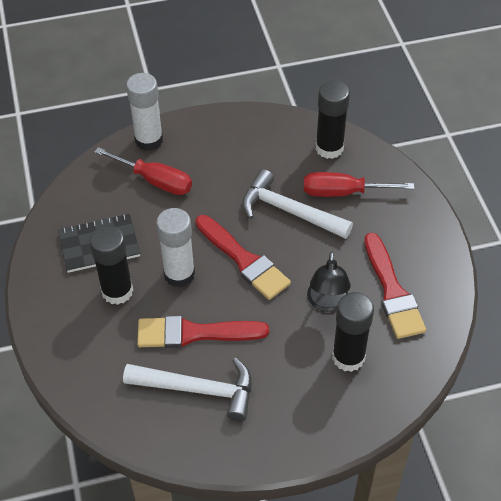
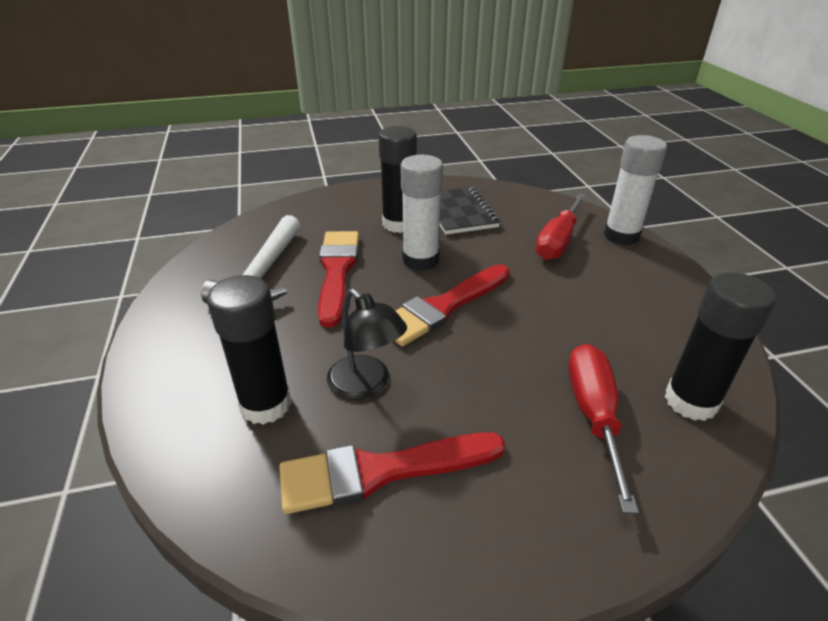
camera: 90 degrees right, 15 degrees down
white hammer [242,169,353,239] -> none
black lamp [307,252,351,312] -> black lamp turned 135 degrees counterclockwise [327,289,407,400]

